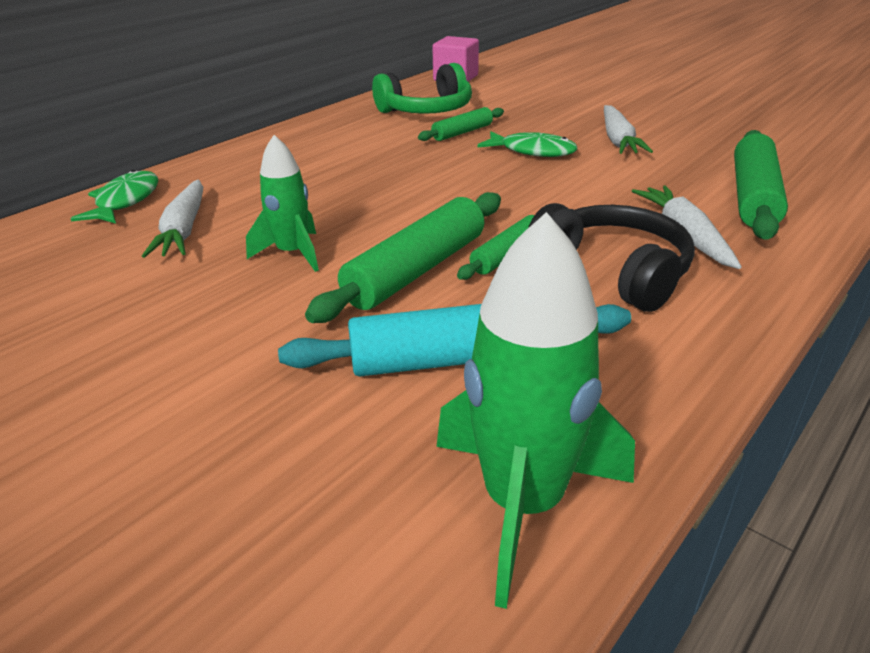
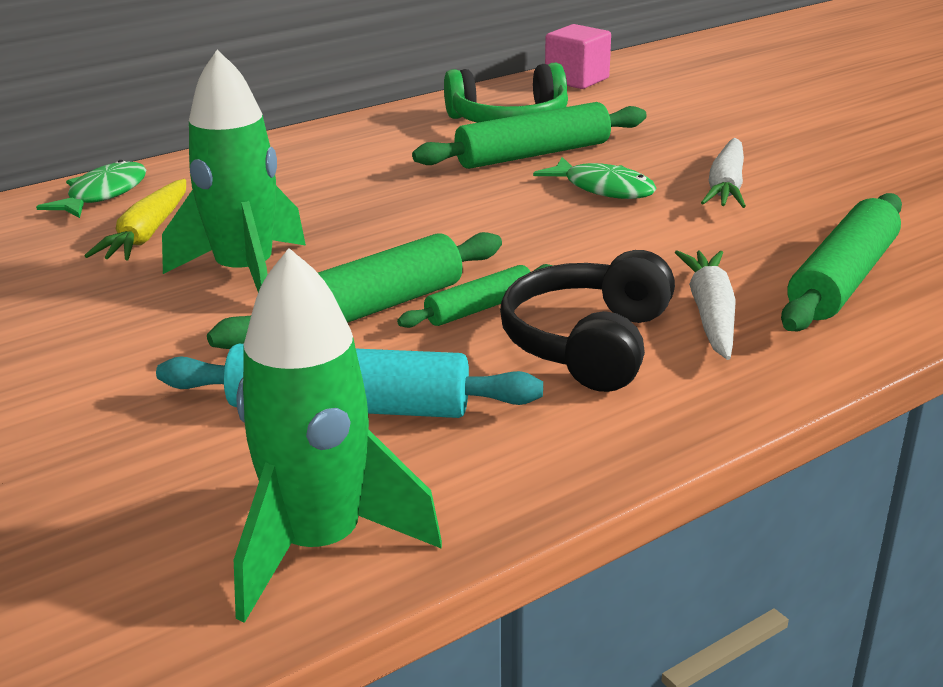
camera: 15 degrees right, 5 degrees down
white carrot [142,180,203,258] -> yellow carrot [85,179,186,261]
green rocket [246,135,319,272] -> green rocket [162,50,306,292], size x1.62
green rolling pin [418,107,504,141] -> green rolling pin [412,102,647,169], size x1.77
black headphones [528,203,695,312] -> black headphones turned 135 degrees counterclockwise [500,250,675,392]

